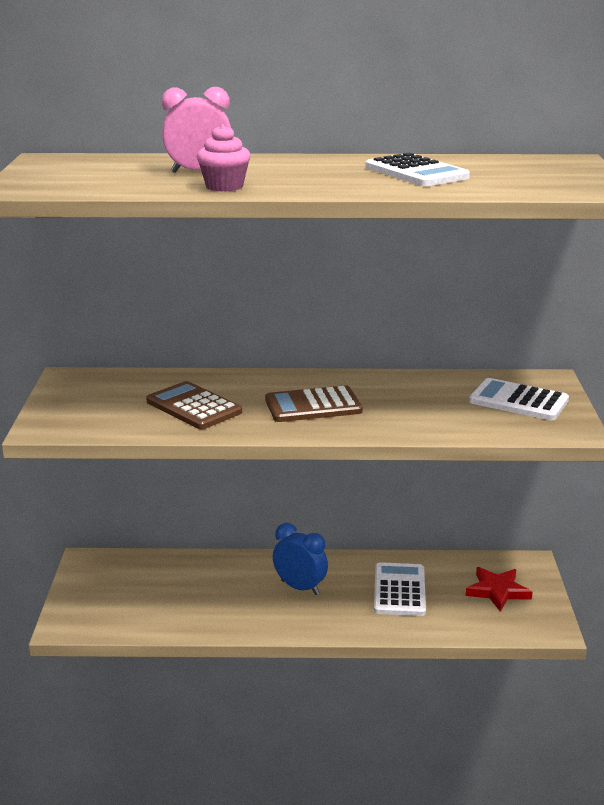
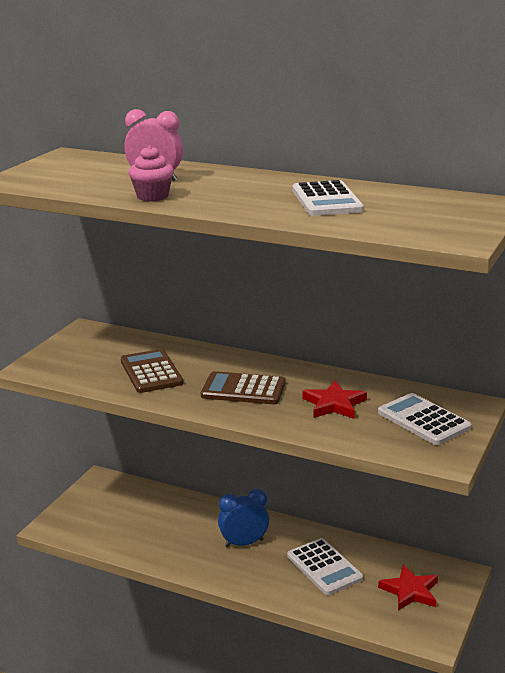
camera: 25 degrees right, 0 degrees up
blue clock [273,523,328,595] -> blue clock turned 75 degrees counterclockwise [218,489,269,547]
white calculator [374,562,426,616] -> white calculator turned 120 degrees clockwise [287,538,363,595]
none -> red star [302,381,367,419]

